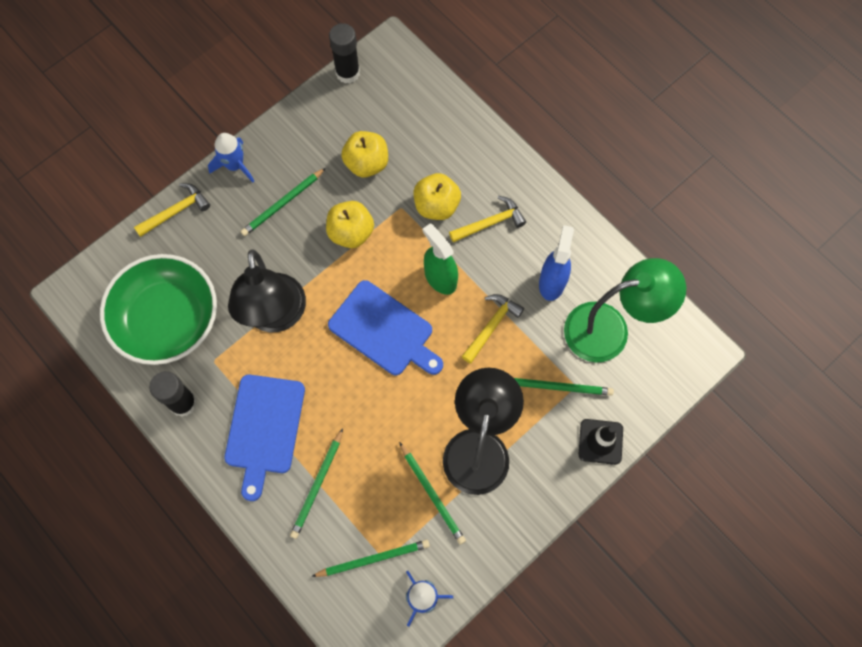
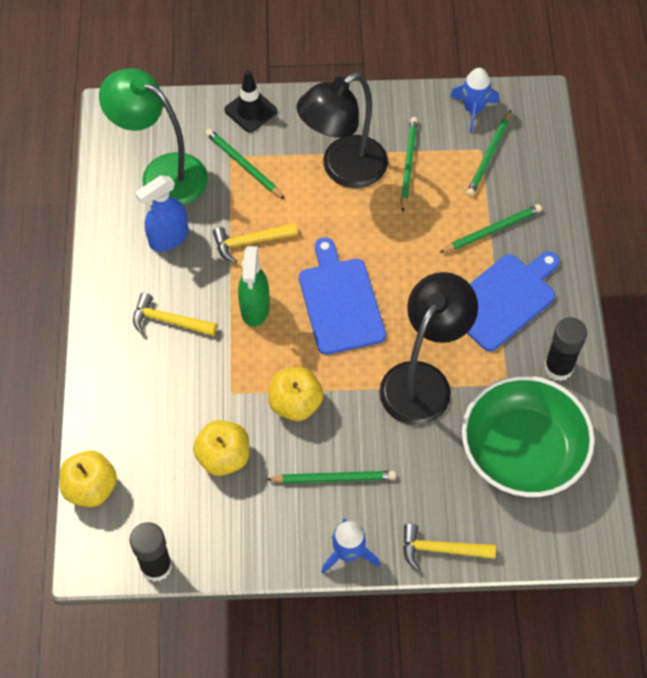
camera: 140 degrees left, 10 degrees down
green pencil [311,540,430,577] -> green pencil turned 90 degrees counterclockwise [466,110,511,197]
yellow apple [414,173,461,220] -> yellow apple moved to [59,451,117,507]

